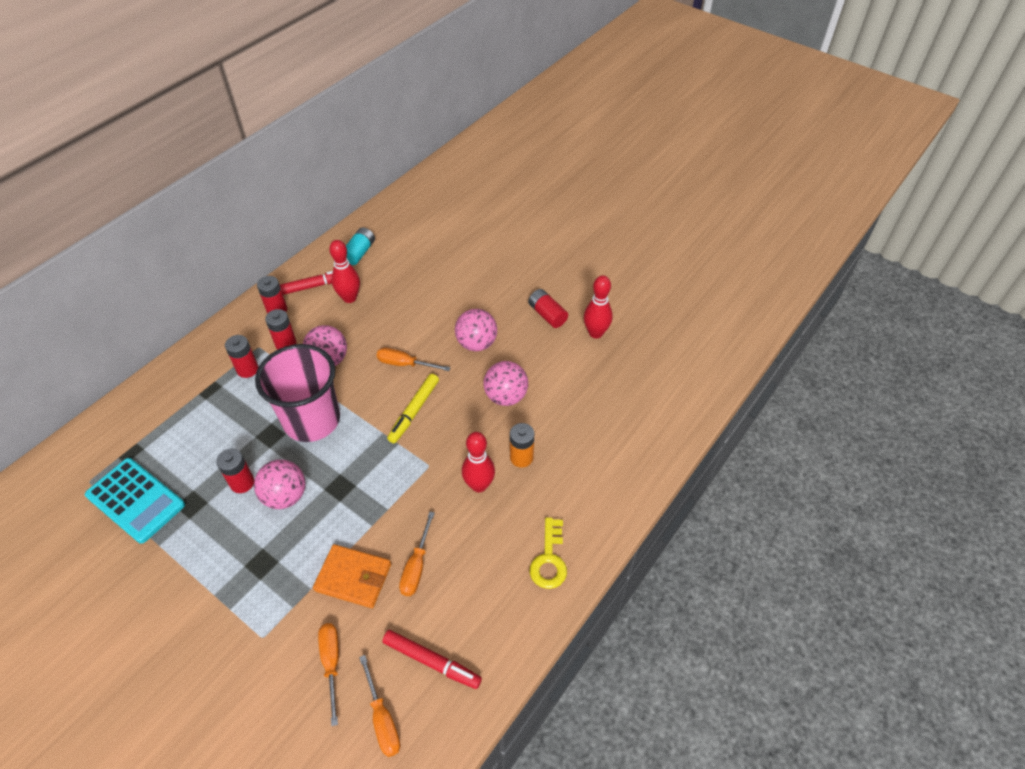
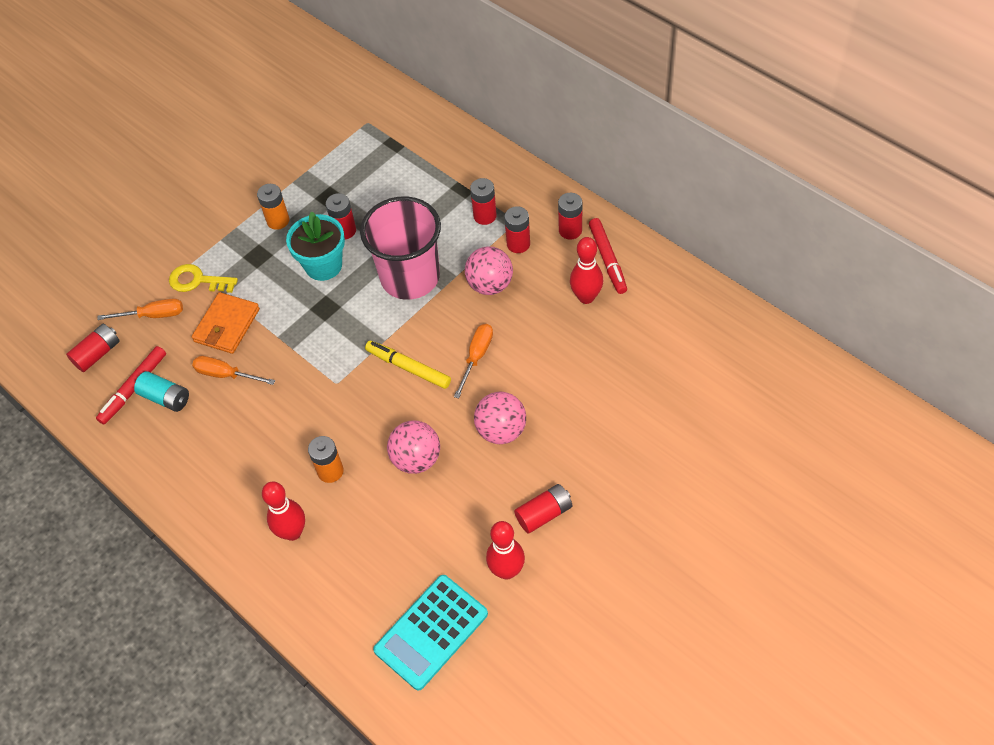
camera: 100 degrees right, 5 degrees up
turquoise calculator [85,458,185,544] -> turquoise calculator moved to [373,575,488,691]
pink ball [254,459,306,509] -> turquoise flower pot [286,212,345,281]
turquoise battery [346,227,375,265] -> turquoise battery moved to [134,371,189,412]
orange screwdriver [359,655,400,757] -> red battery [66,324,120,372]
red bowling pin [462,432,495,493] -> red bowling pin moved to [262,482,305,541]
yellow key [530,517,567,589] -> yellow key moved to [169,264,238,293]
none -> orange battery [257,184,289,230]

